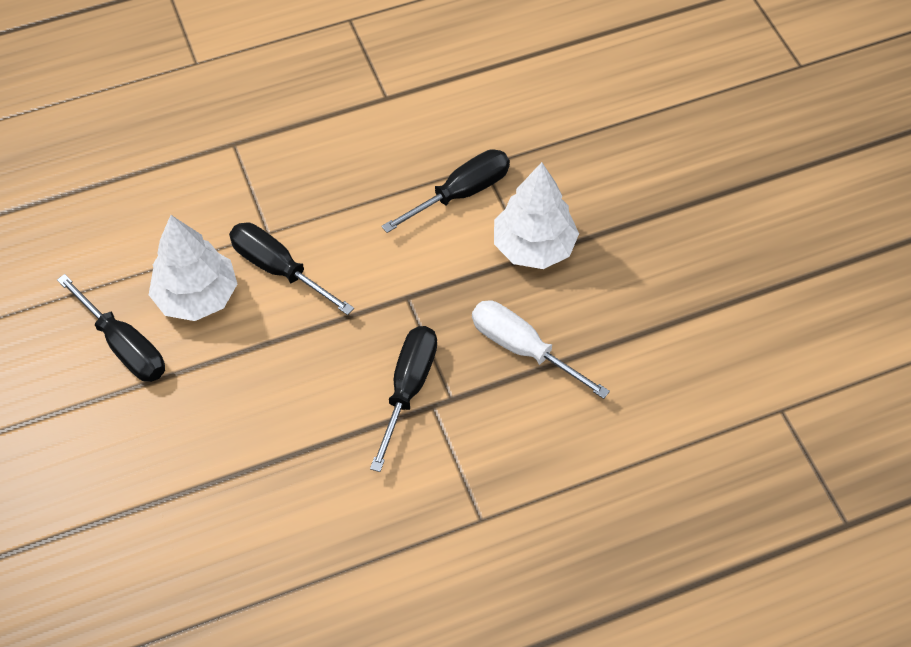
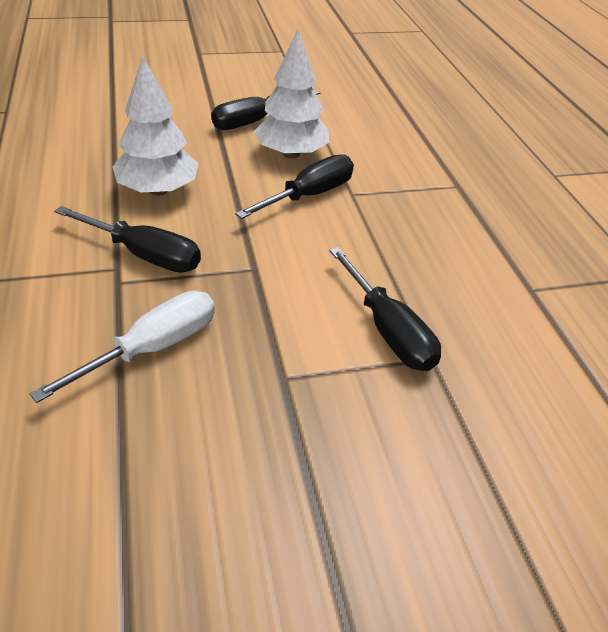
camera: 95 degrees right, 15 degrees down
white tree [494,162,579,269] -> white tree moved to [113,56,198,196]

